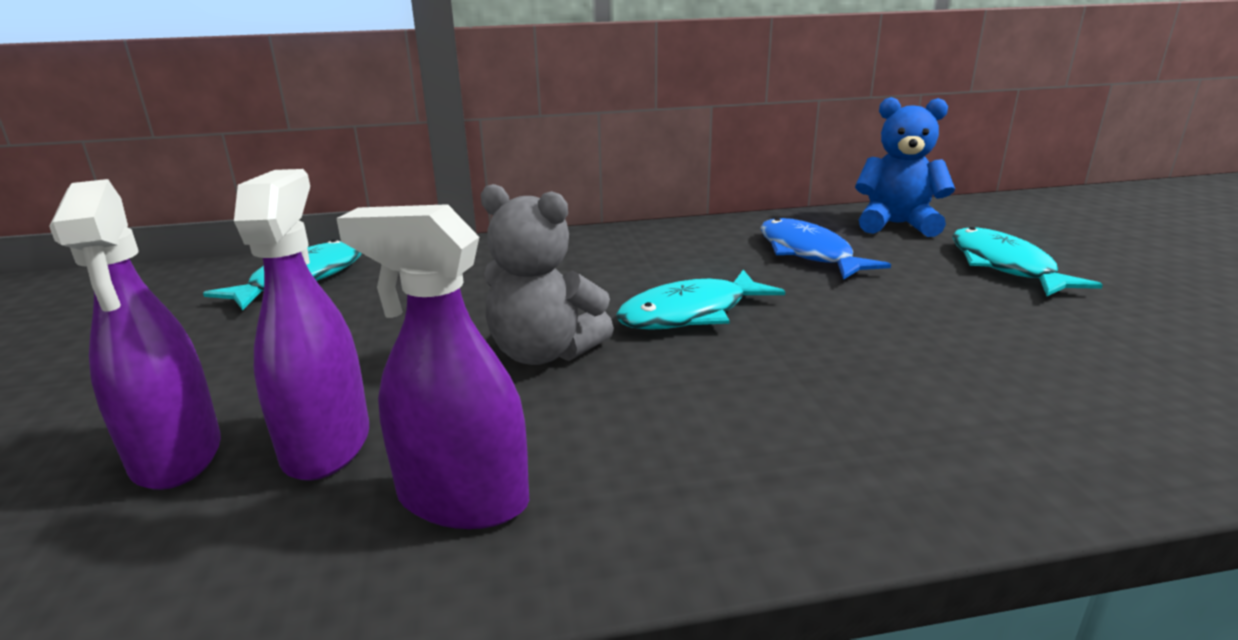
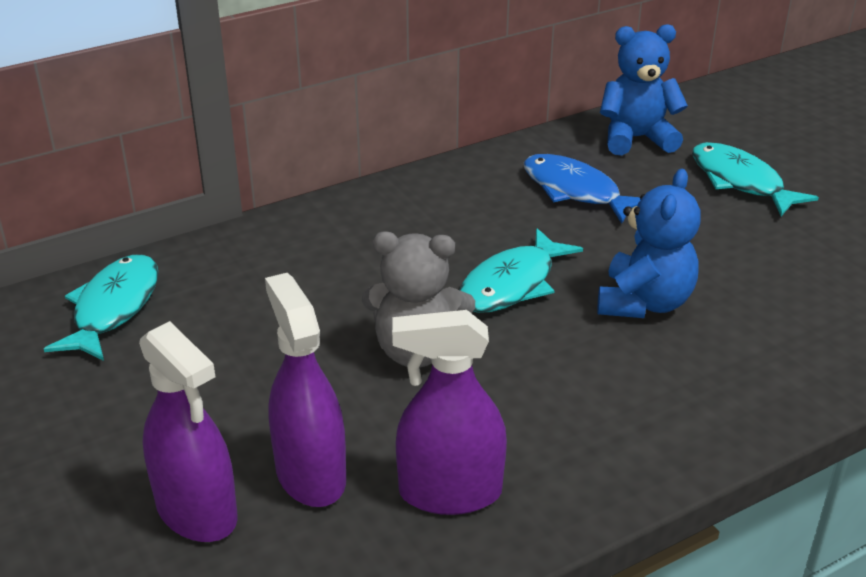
camera: 20 degrees left, 10 degrees up
none -> blue teddy bear [598,169,701,318]

